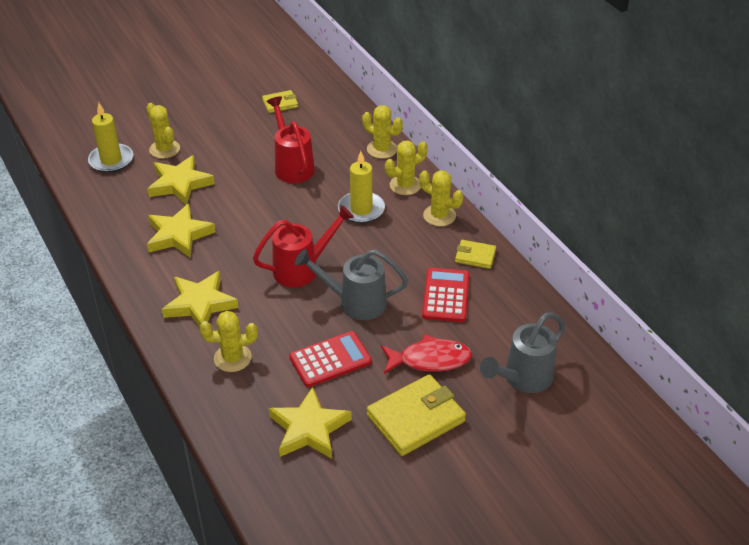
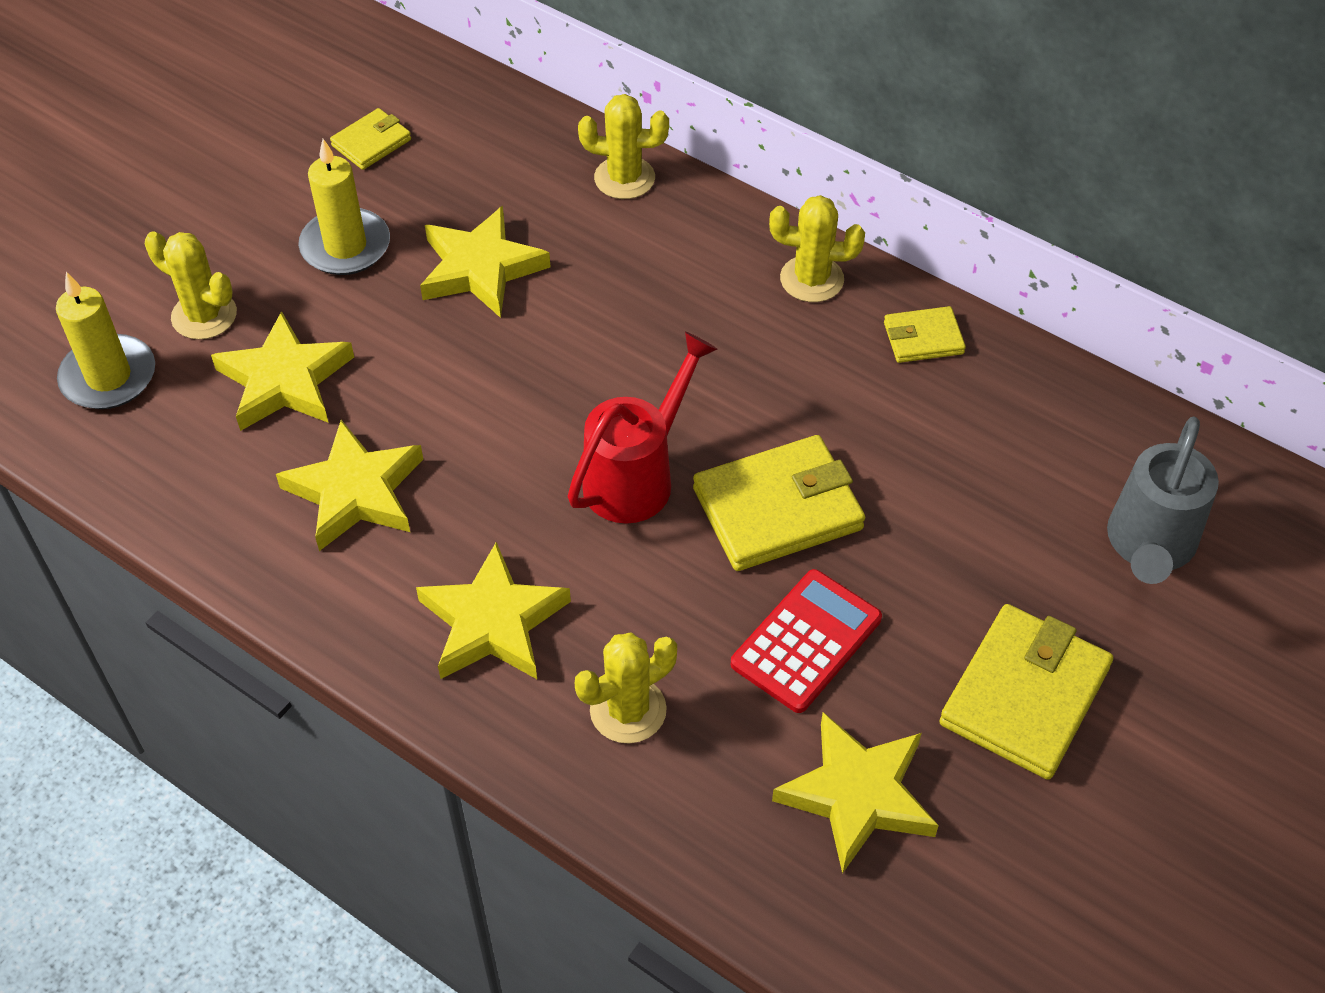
camera: 25 degrees left, 10 degrees up
red watering can [267,96,315,183] -> yellow star [420,206,550,318]
grey watering can [295,249,408,320] -> yellow wallet [693,435,865,571]
yellow candle [338,151,385,223] -> yellow candle moved to [298,139,390,275]
red fish [381,334,472,374] -> none
yellow cactus [385,140,428,195] -> none
red calculator [422,268,469,322] -> none

